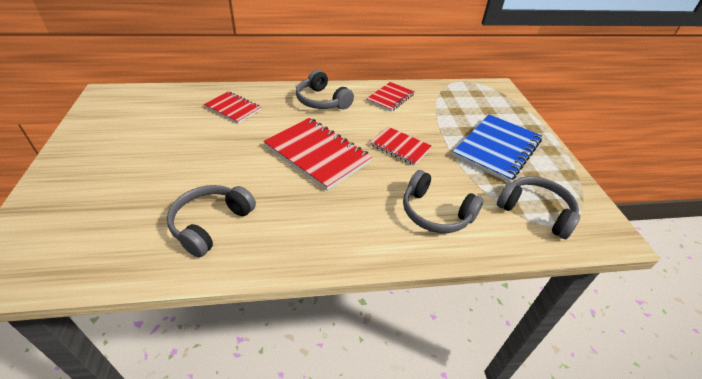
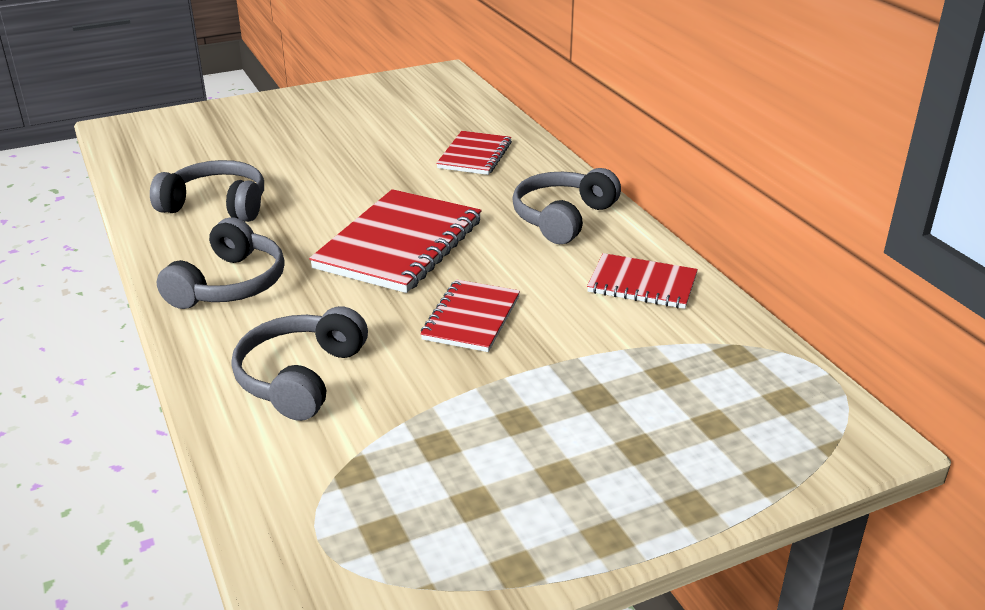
camera: 75 degrees right, 10 degrees down
blue notebook [452,114,542,182] -> none
grey headphones [497,176,580,239] -> grey headphones moved to [157,217,285,309]

